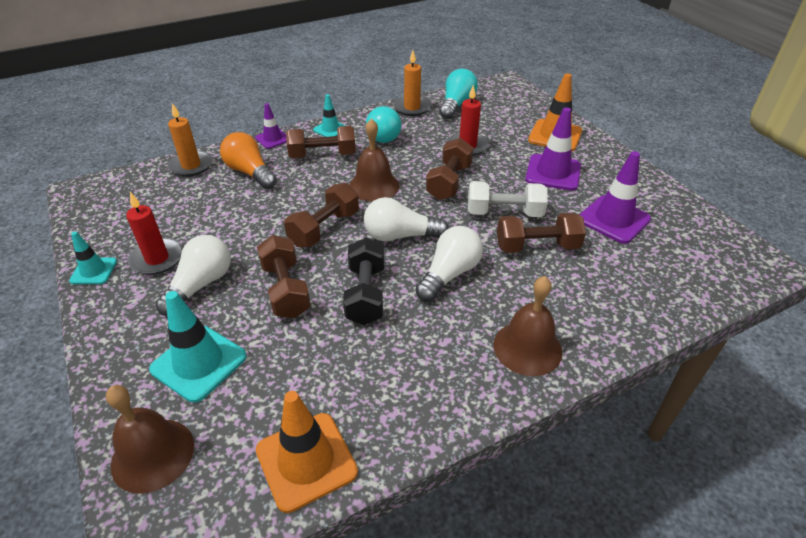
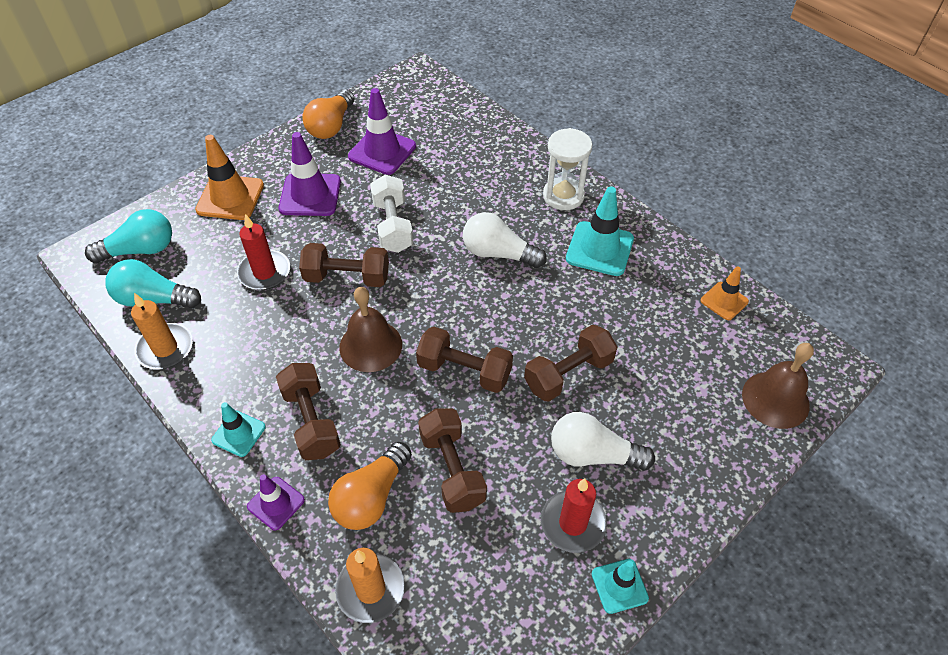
camera: 105 degrees left, 10 degrees up
turquoise traffic cone [149,291,246,403] -> turquoise traffic cone moved to [566,187,634,276]
orange traffic cone [256,391,358,513] -> orange traffic cone [701,267,749,320], size x0.59
black dumbbell [343,238,384,325] -> none
white light bulb [364,197,449,242] -> none
turquoise light bulb [366,104,401,143] -> turquoise light bulb moved to [85,209,172,263]
brown bell [493,276,562,376] -> white hourglass [543,128,592,210]
brown dumbbell [497,213,586,253] -> brown dumbbell moved to [418,408,487,513]
none -> orange light bulb [302,89,355,139]

